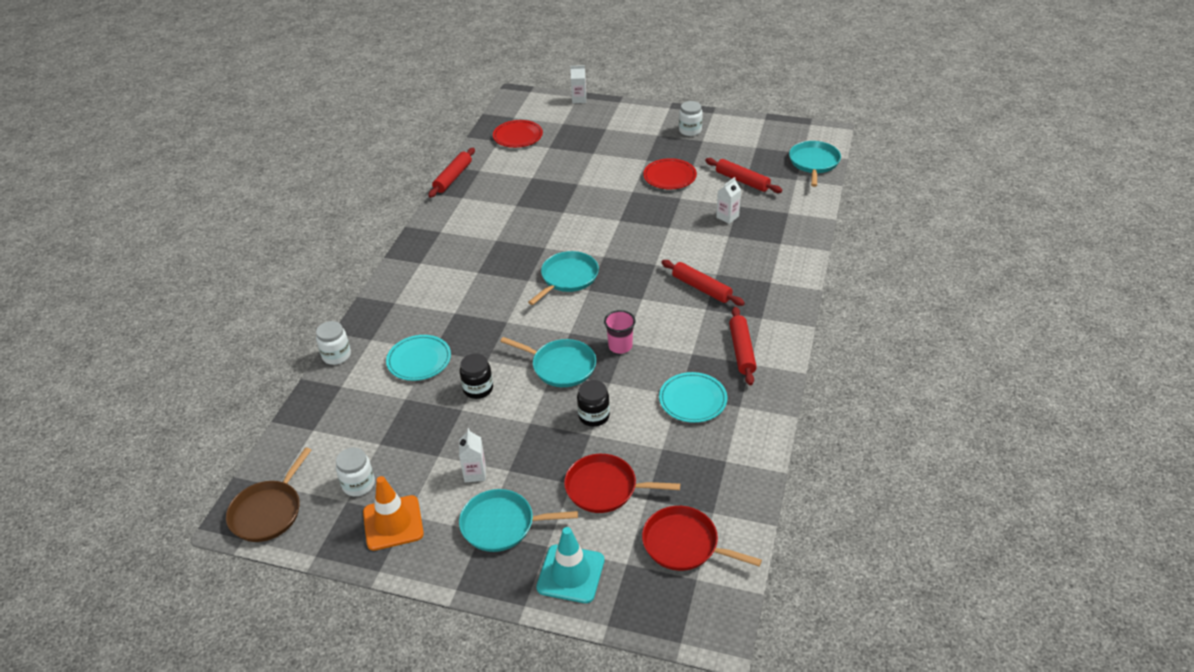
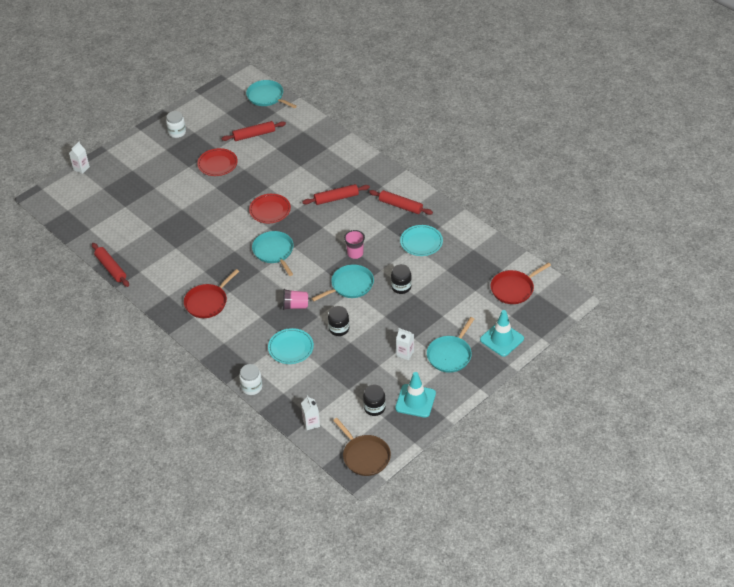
camera: 60 degrees left, 5 degrees up
white jar [336,447,375,496] -> black jar [363,384,386,416]
orange traffic cone [363,476,424,551] -> turquoise traffic cone [395,372,436,418]
red plate [493,120,543,148] -> red plate moved to [249,194,291,223]
red pan [564,454,680,513] -> red pan moved to [184,269,239,318]
white carton [716,177,741,224] -> white carton moved to [301,395,320,430]
none -> pink cup [283,289,308,310]

